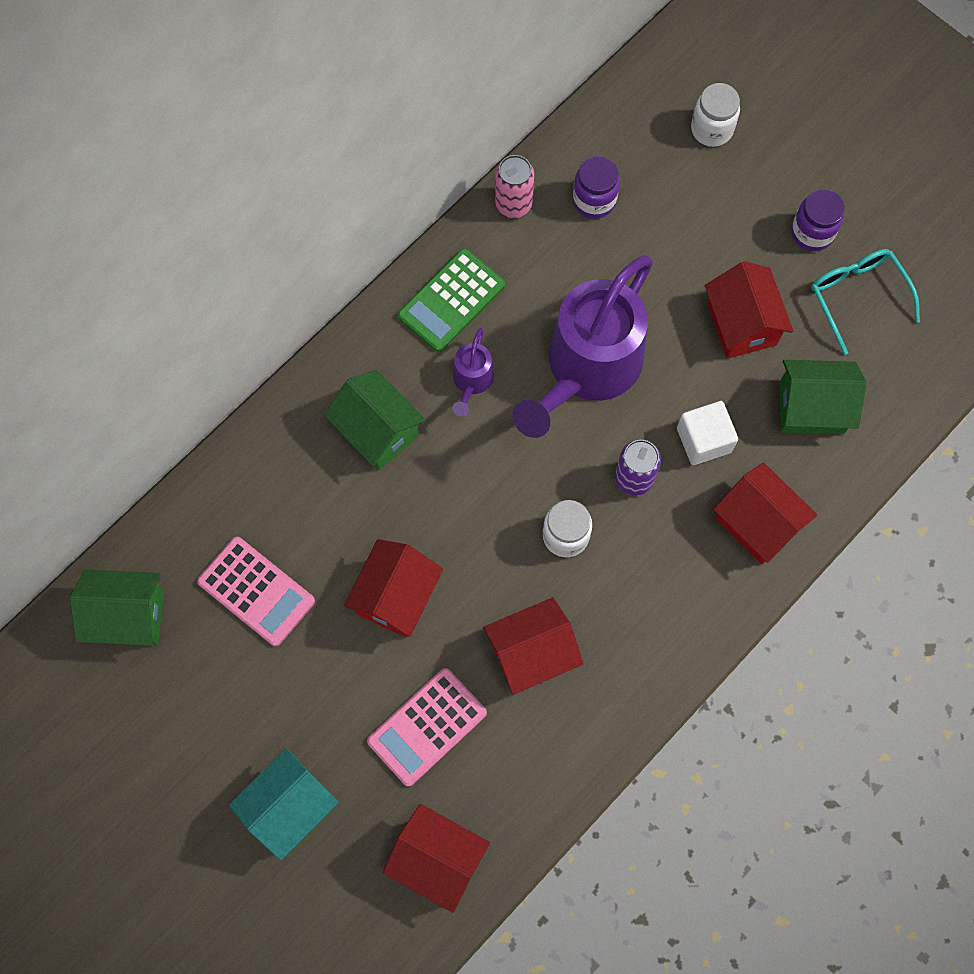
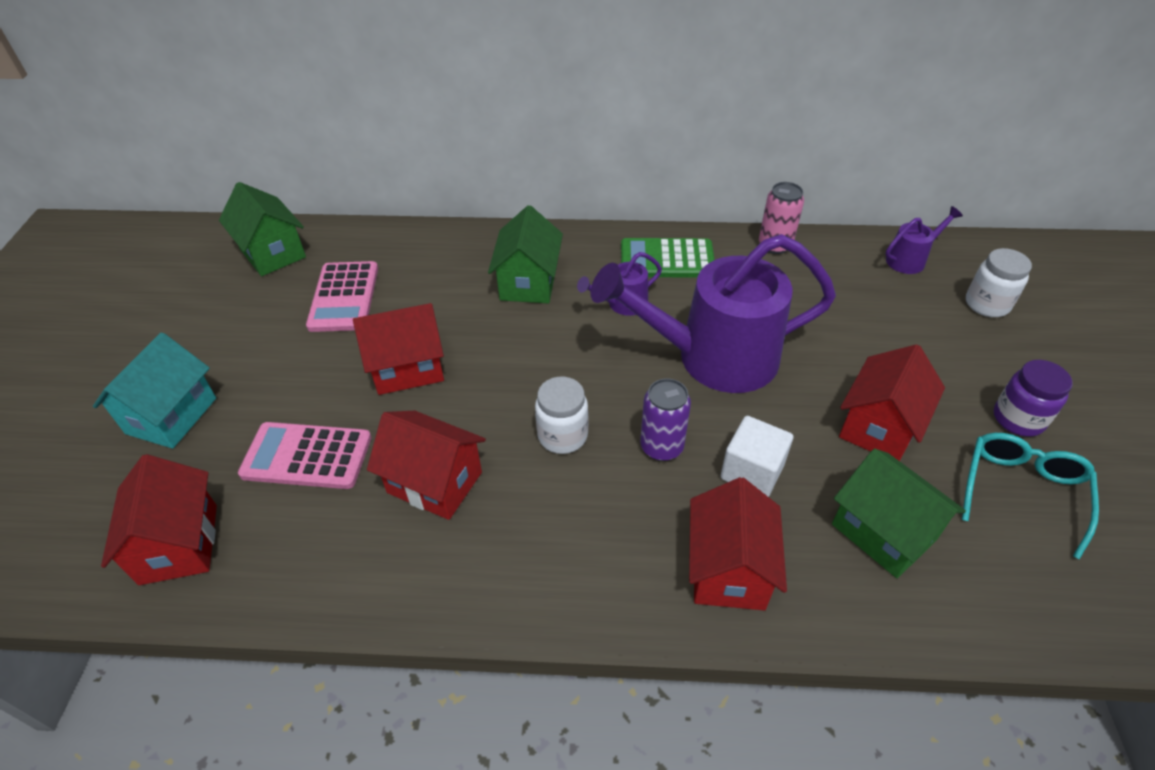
camera: 50 degrees right, 25 degrees down
turquoise house [229,748,339,860] -> turquoise house turned 75 degrees counterclockwise [93,332,216,449]
purple jar [573,156,620,219] -> none
none -> purple watering can [885,206,963,274]

